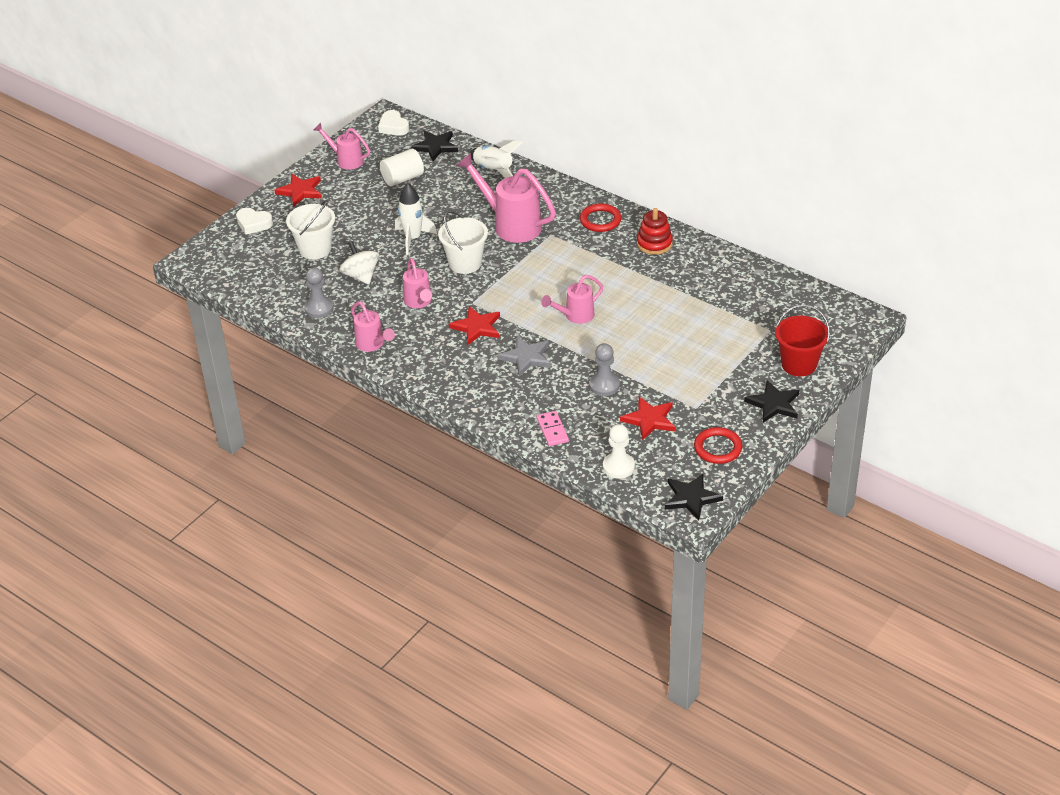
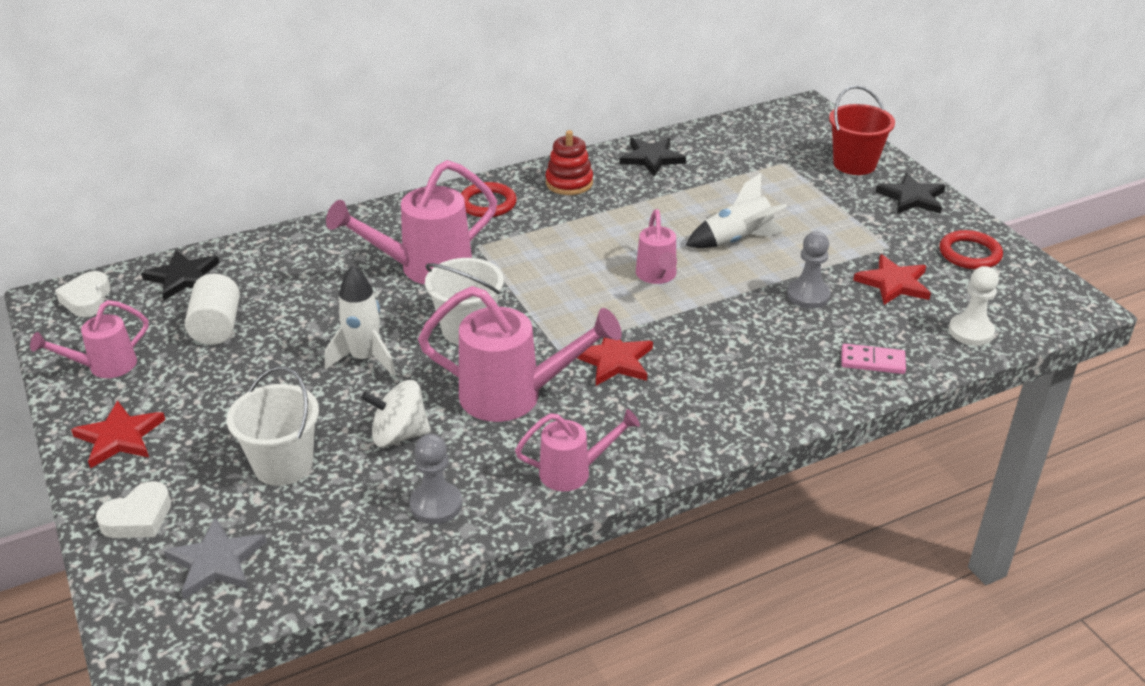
camera: 65 degrees left, 5 degrees down
white heart [378,110,409,135] -> white heart turned 90 degrees clockwise [55,271,111,317]
pink watering can [403,258,432,308] -> pink watering can [418,286,622,422], size x1.72
white rocket [469,141,523,178] -> white rocket moved to [685,173,787,248]
grey star [498,336,551,376] -> grey star moved to [164,517,267,599]
black star [665,474,723,520] -> black star moved to [620,138,686,176]

